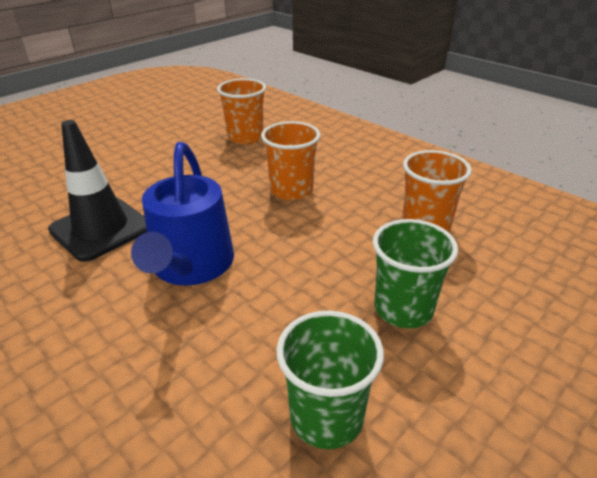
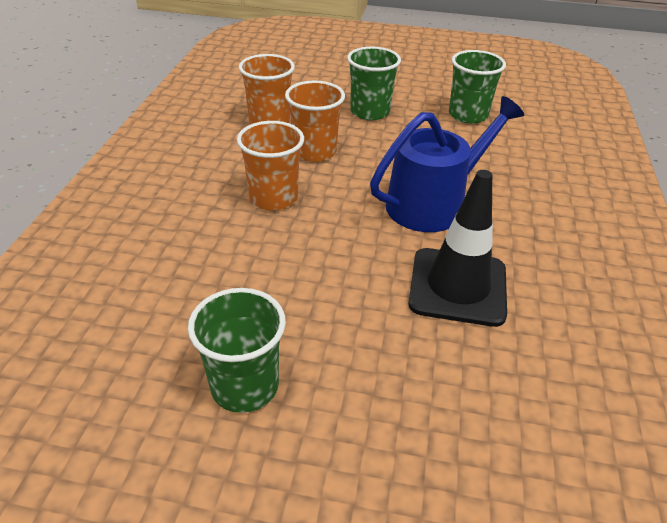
camera: 125 degrees left, 5 degrees up
orange cup [217,78,266,144] -> orange cup moved to [285,80,345,162]
none -> green cup [188,288,286,413]

